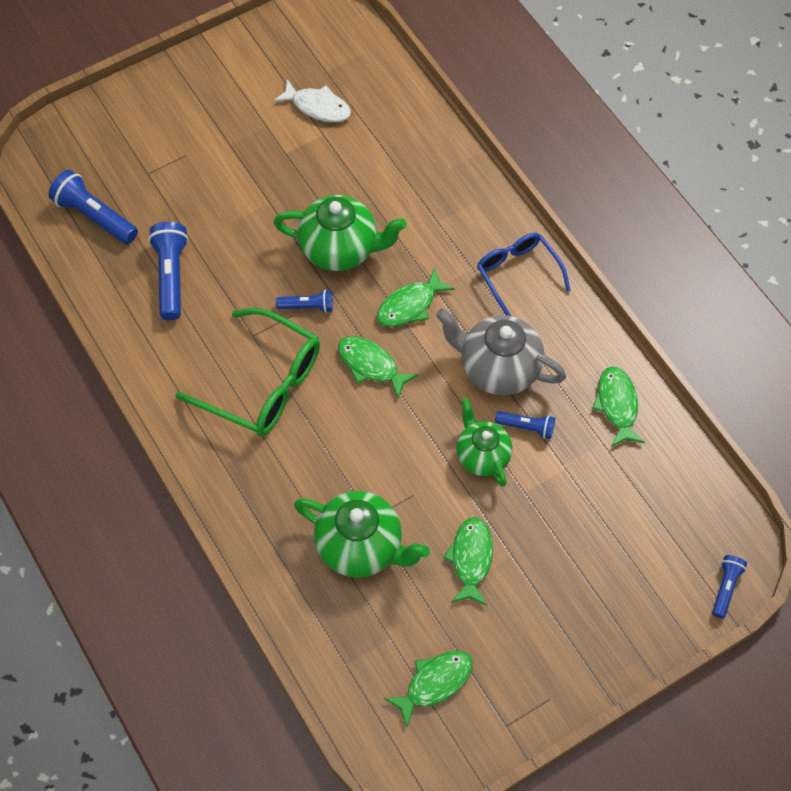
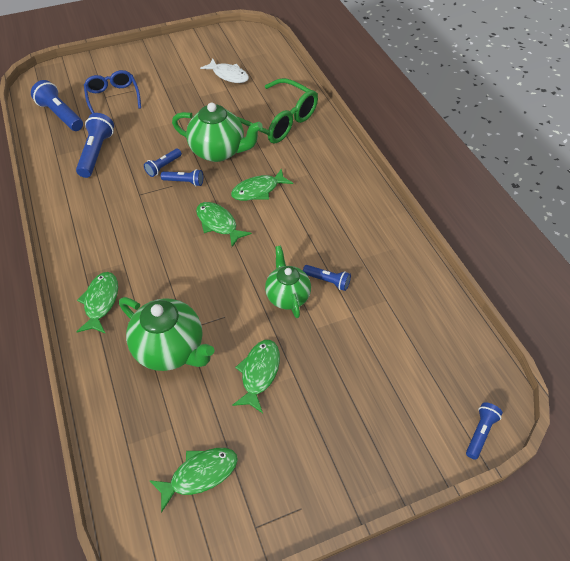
camera: 10 degrees right, 10 degrees down
green glasses [175,308,320,436] -> green glasses moved to [236,78,318,144]
grey teapot [436,308,566,395] -> none
blue glasses [477,233,571,316] -> blue glasses moved to [84,70,141,113]
green fish [592,367,645,447] -> green fish moved to [76,272,118,334]
none -> blue flashlight [144,149,182,177]

